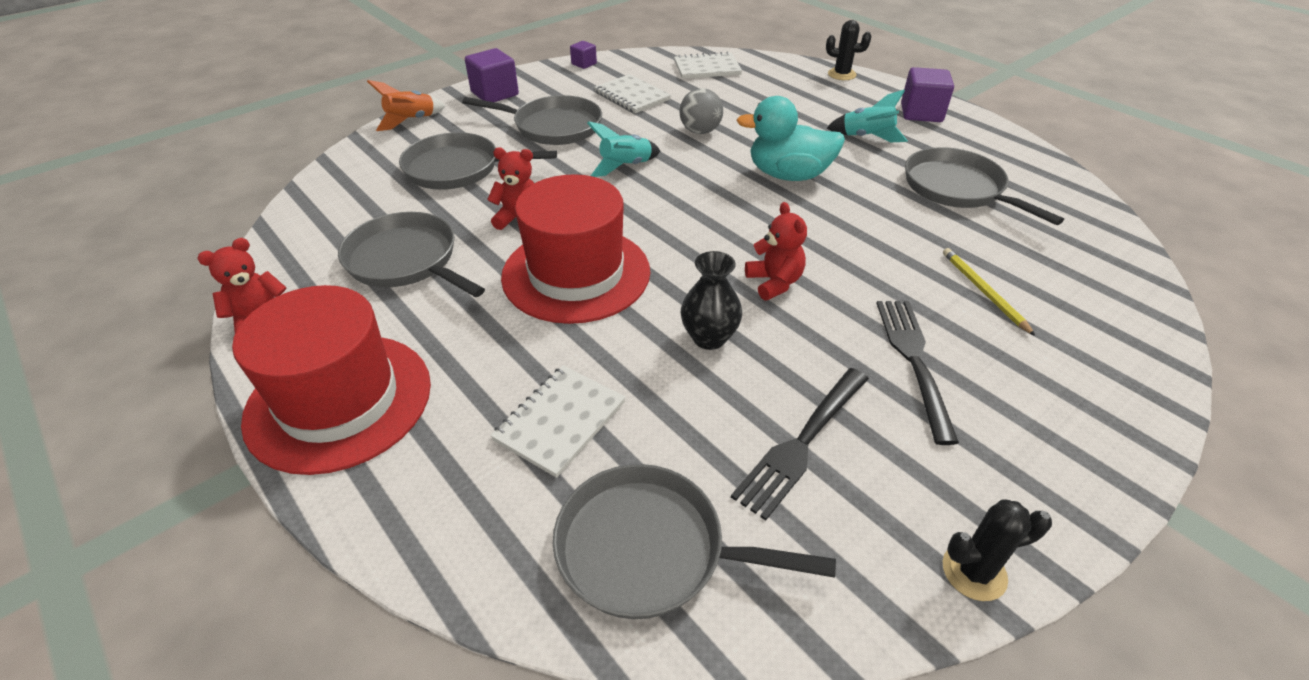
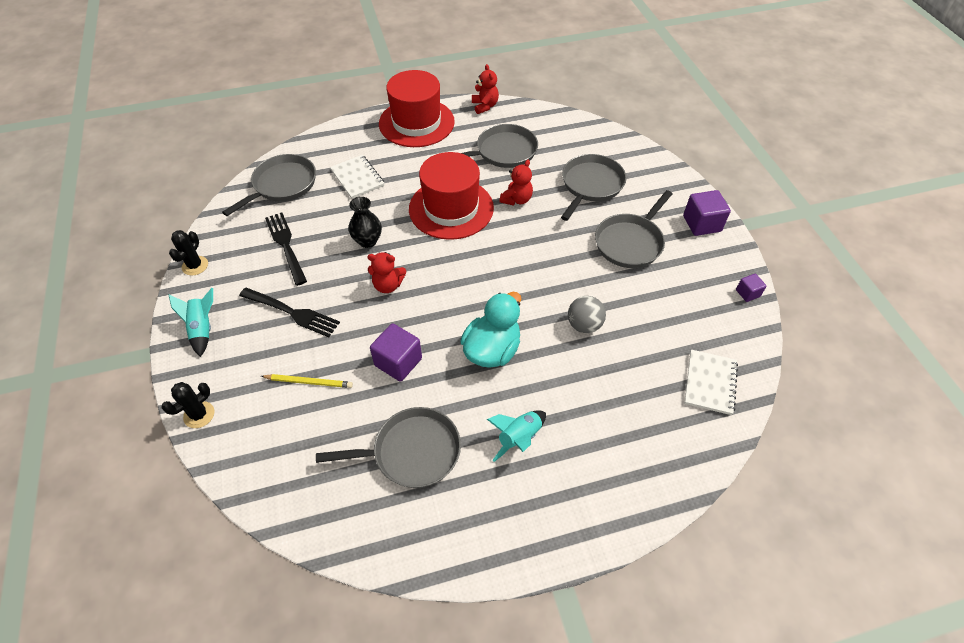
camera: 115 degrees right, 10 degrees up
orange rocket [367,80,445,131] -> none
turquoise rocket [587,121,660,177] -> turquoise rocket moved to [169,288,213,357]
white notebook [594,74,671,113] -> none
black cactus [826,20,872,80] -> black cactus moved to [161,382,214,428]
purple cube [901,67,954,122] -> purple cube moved to [370,323,422,382]

